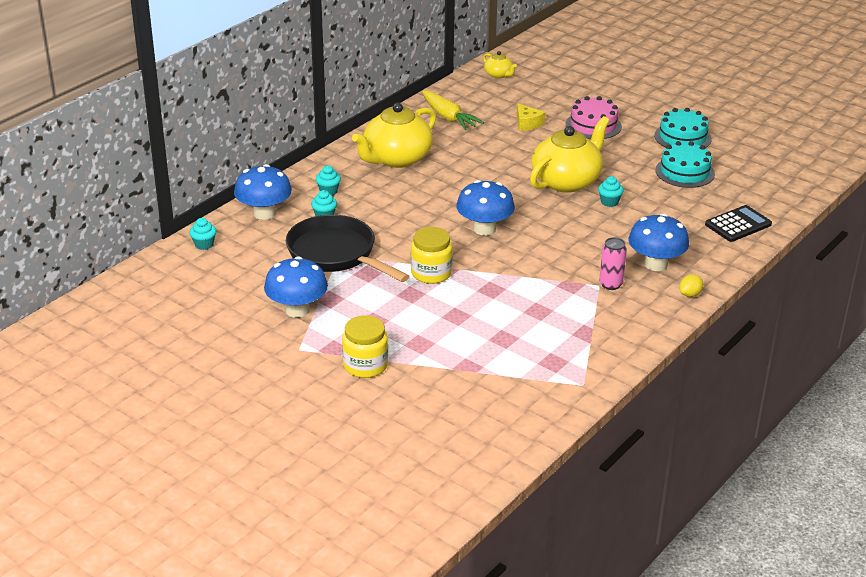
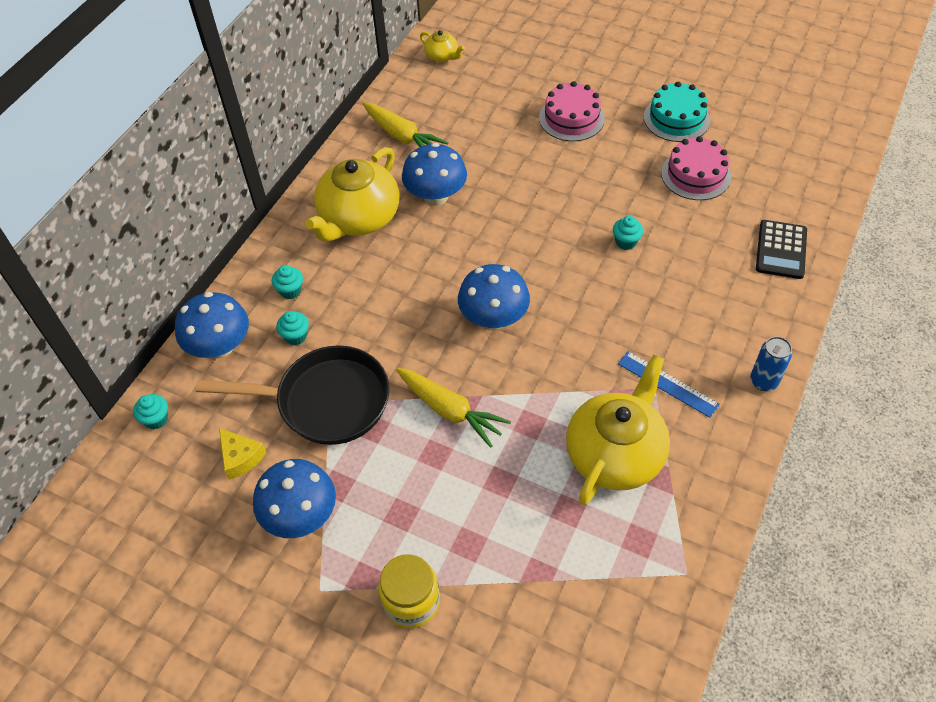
camera: 10 degrees left, 20 degrees up
black pan [286,215,409,282] -> black pan turned 150 degrees clockwise [196,345,389,445]
yellow jar [411,227,453,284] -> yellow carrot [396,368,511,448]
yellow cheese [517,103,545,131] -> yellow cheese moved to [219,428,267,480]
yellow teapot [530,116,610,193] -> yellow teapot moved to [566,355,670,505]
pink can [599,237,627,290] -> blue ruler [618,351,720,418]
blue mushroom [628,213,689,271] -> blue mushroom moved to [402,143,467,206]
turquoise cake [655,141,715,188] -> pink cake [661,136,731,200]
yellow lemon [679,274,704,297] -> blue can [750,336,792,391]
black calculator [705,205,772,242] -> black calculator turned 150 degrees clockwise [756,220,807,279]

